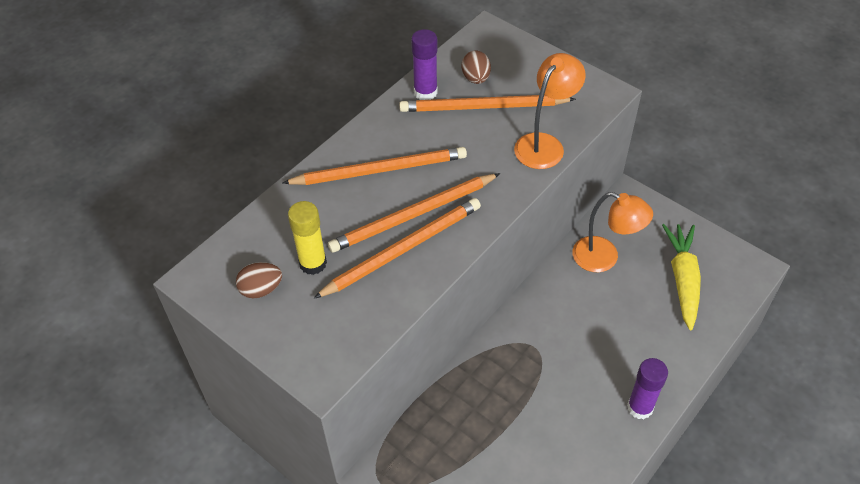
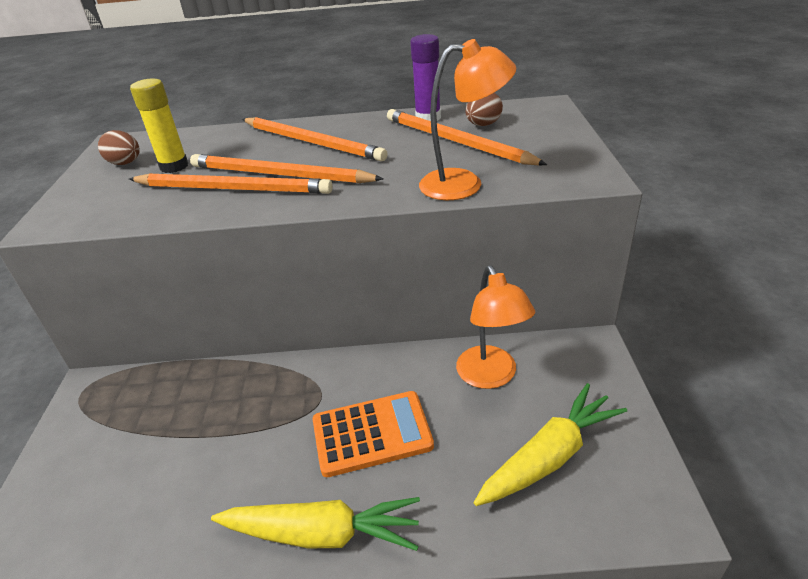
camera: 50 degrees right, 15 degrees down
purple glue stick [627,358,668,419] -> yellow carrot [211,497,420,551]
none -> orange calculator [313,391,434,477]

